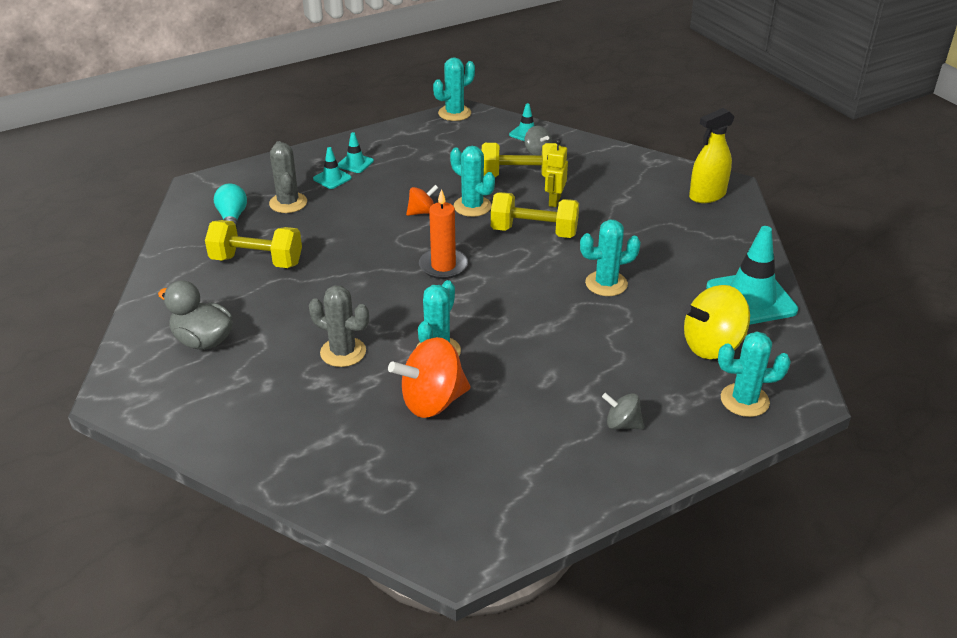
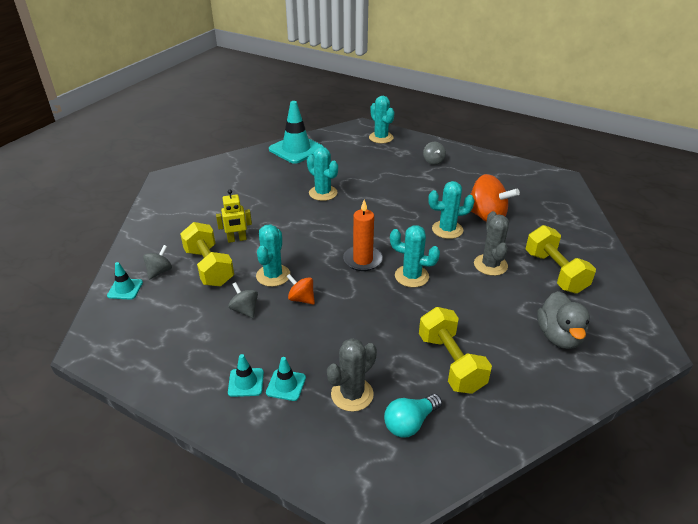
camera: 120 degrees left, 0 degrees up
turquoise cactus [433,57,475,121] -> turquoise cactus moved to [390,225,440,287]
yellow dumbbell [491,192,579,238] -> yellow dumbbell moved to [526,225,596,293]
yellow spinning top [683,285,750,359] -> none
yellow spray bottle [689,108,735,203] -> none
none -> grey spinning top [228,282,258,318]

